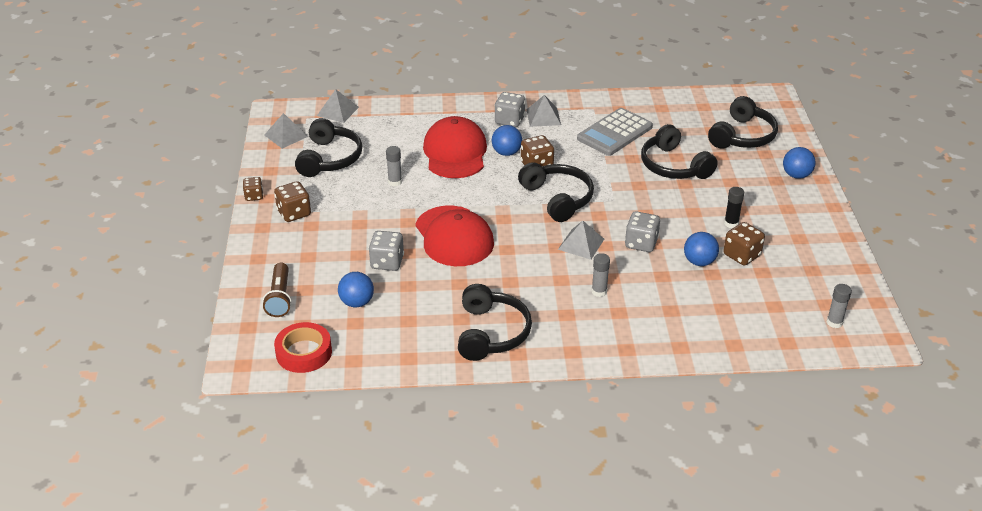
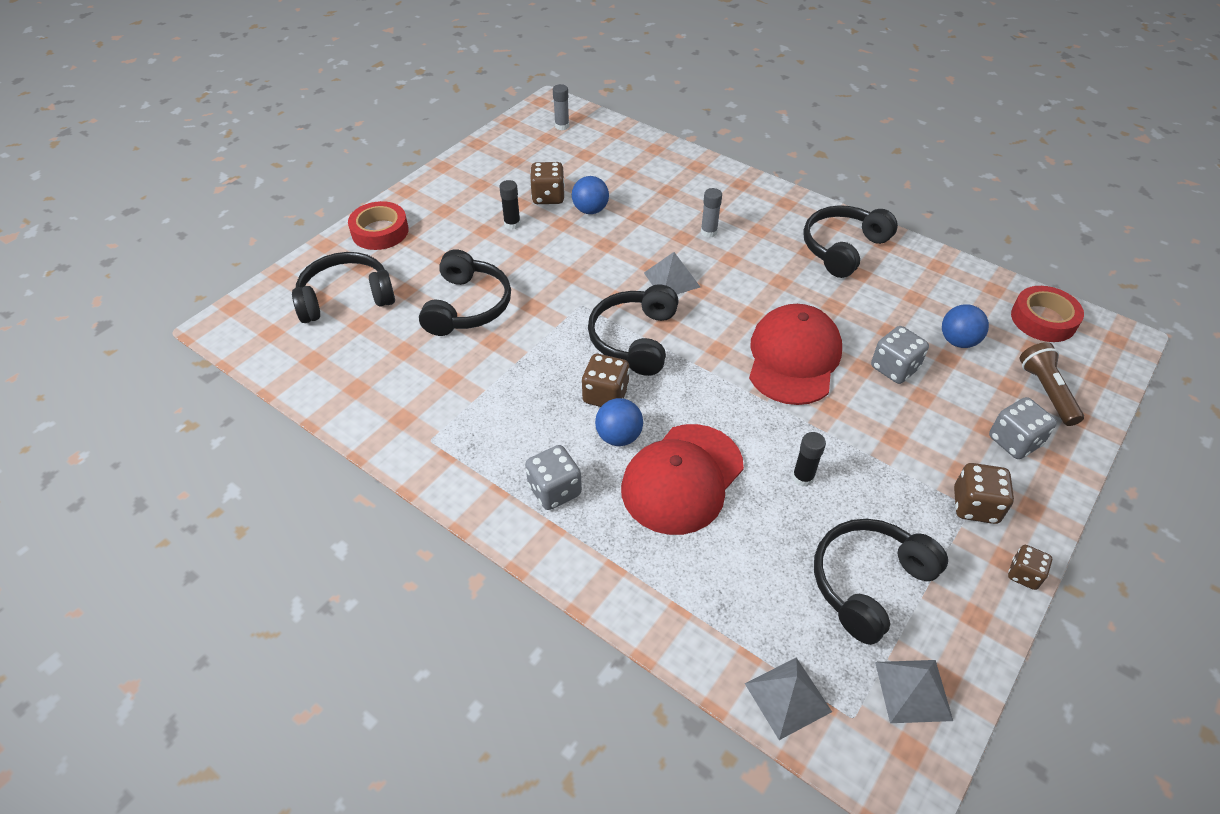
camera: 140 degrees left, 10 degrees up
brown flashlight [262,263,292,317] -> brown flashlight turned 45 degrees counterclockwise [1020,342,1084,426]
grey glue stick [386,146,402,186] -> black glue stick [792,432,826,487]
grey pyramid [526,95,561,127] -> none
grey calculator [577,108,653,156] -> none
grey dice [625,211,660,252] -> grey dice moved to [989,397,1057,459]
blue ball [783,147,816,179] -> red tape [348,201,409,250]

